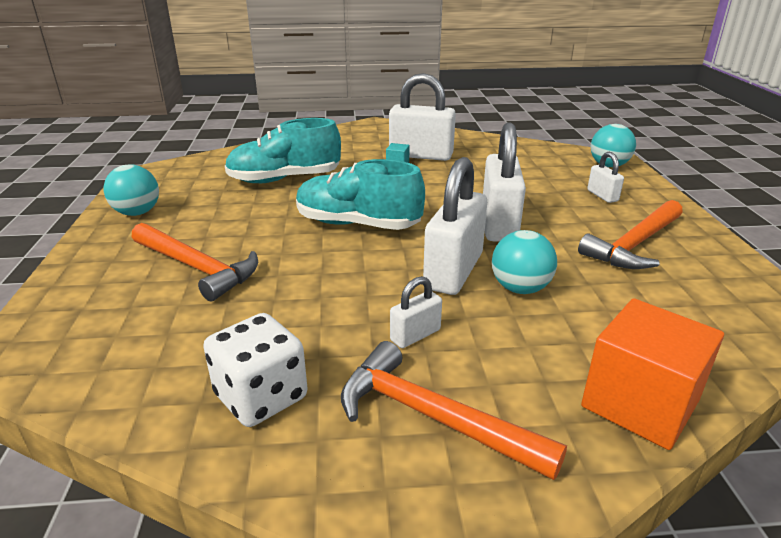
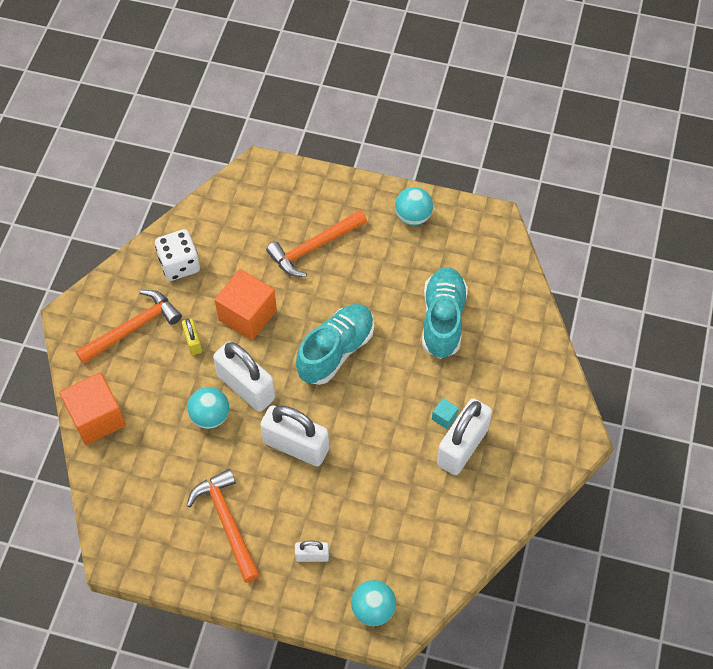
camera: 110 degrees right, 30 degrees up
white padlock [390,276,442,348] -> yellow padlock [182,318,202,355]
none -> orange cube [214,269,277,340]

